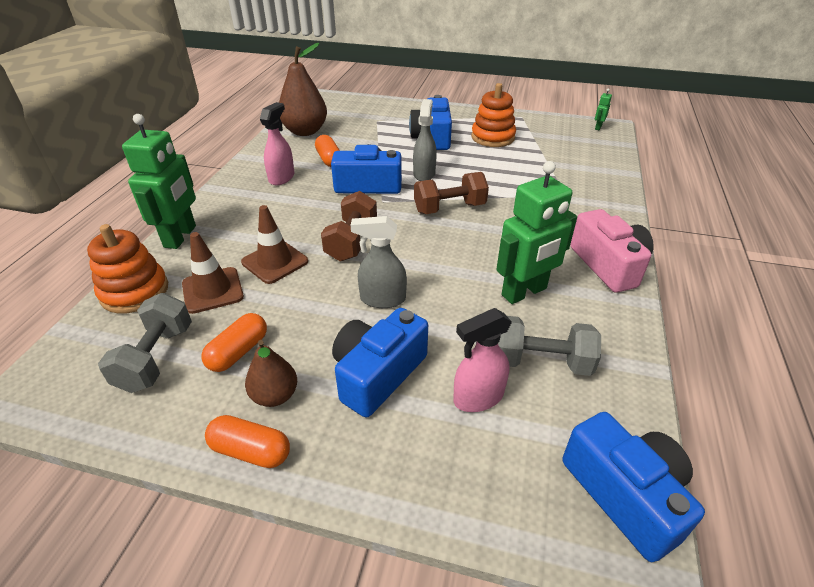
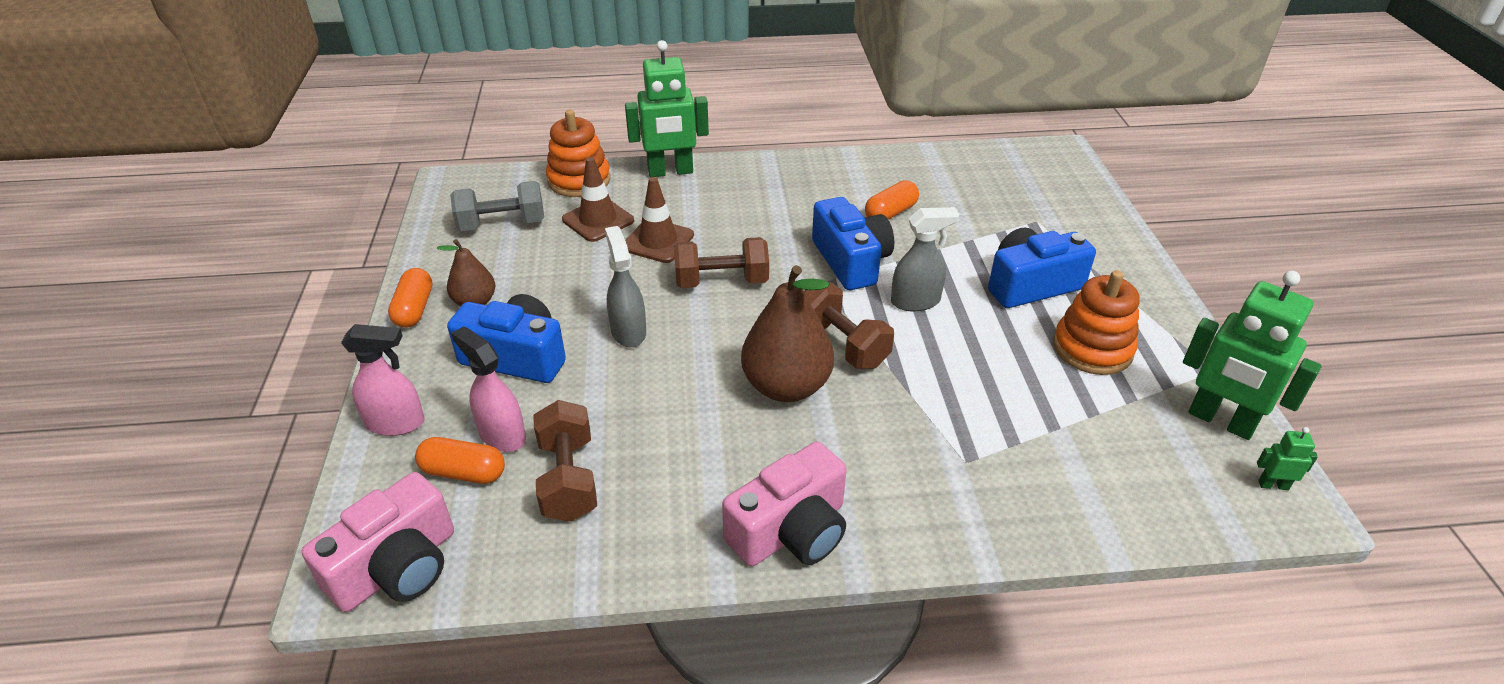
camera: 70 degrees right, 0 degrees up
orange capsule [201,313,267,372] -> orange capsule moved to [415,437,505,484]
pink spray bottle [260,102,295,185] -> pink spray bottle moved to [341,324,425,436]
brown pear [279,43,327,136] -> brown pear moved to [741,265,834,402]
green robot [496,161,577,304] -> green robot moved to [1183,271,1321,440]
grey dumbbell [498,316,601,376] -> brown dumbbell [533,400,597,522]
blue camera [562,412,705,562] -> pink camera [302,472,454,612]

